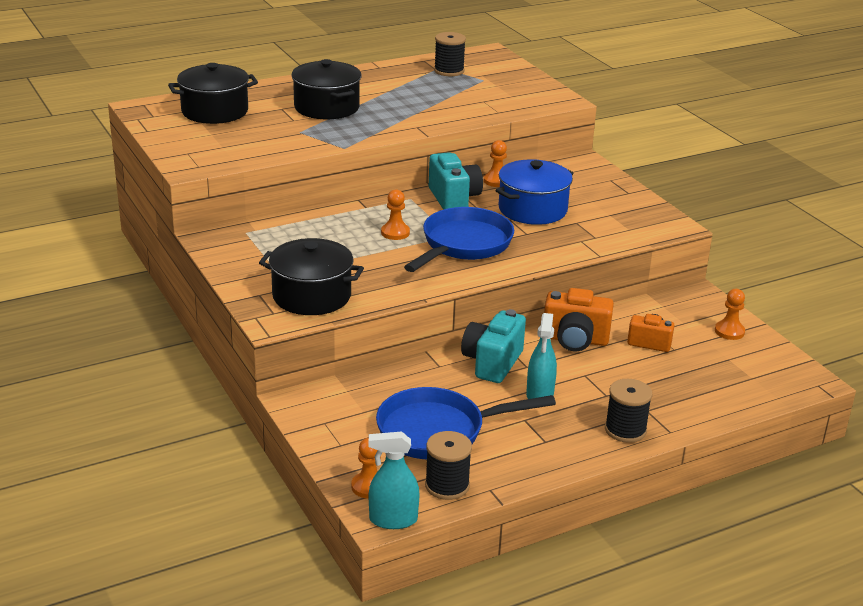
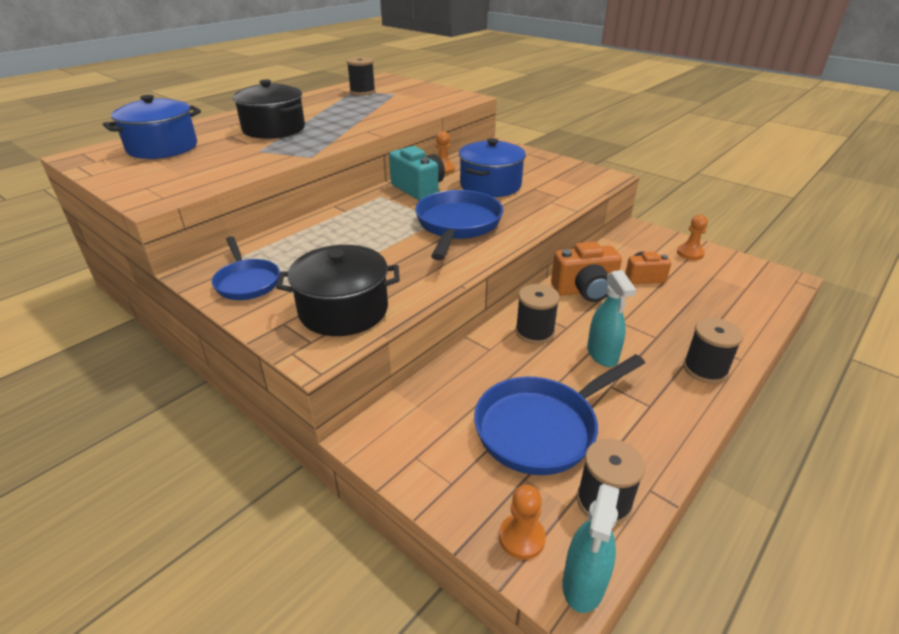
camera: 20 degrees left, 5 degrees up
black pot [168,63,258,124] -> blue pot [103,95,201,159]
turquoise spray bottle [369,431,420,529] -> turquoise spray bottle turned 45 degrees counterclockwise [563,484,619,613]
orange pawn [381,189,410,240] -> none
turquoise camera [461,309,526,383] -> black spool [515,284,560,344]
none -> blue pan [212,236,280,300]

